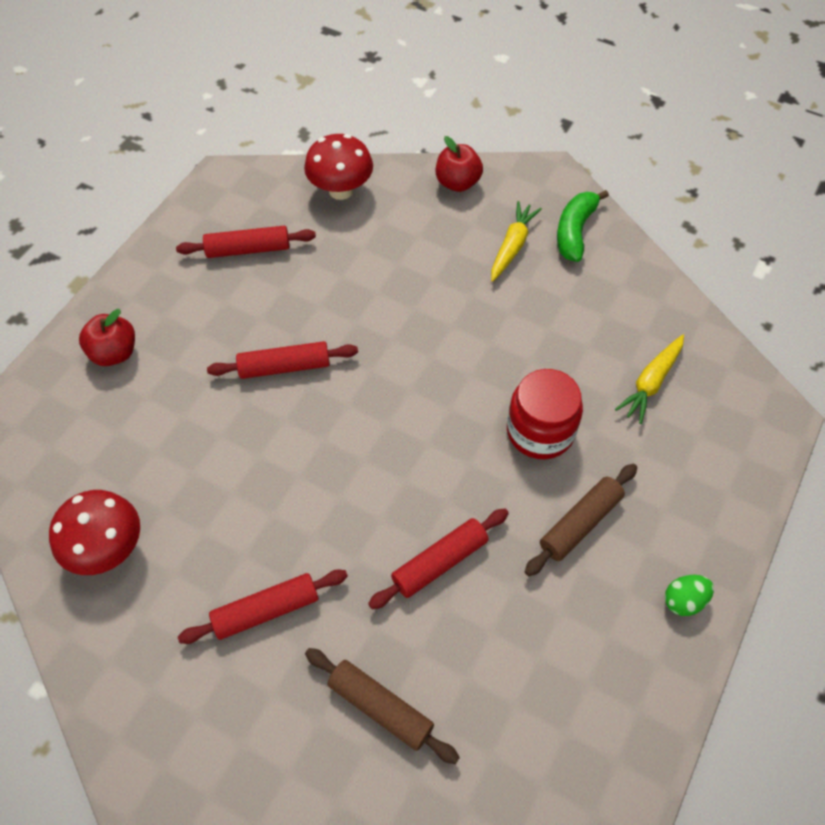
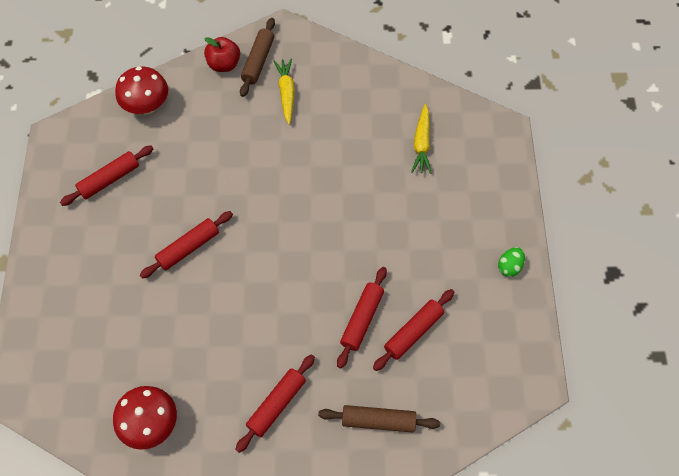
camera: 30 degrees left, 5 degrees up
red apple [79,309,135,366] -> none
red jar [507,369,583,459] -> none
brown rolling pin [525,464,637,576] -> brown rolling pin moved to [240,18,275,97]
green banana [557,190,609,262] -> none
none -> red rolling pin [373,289,454,371]

